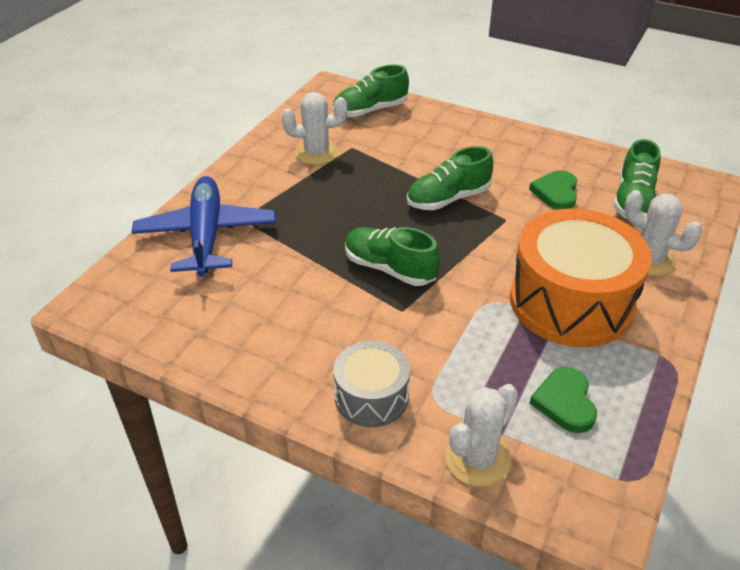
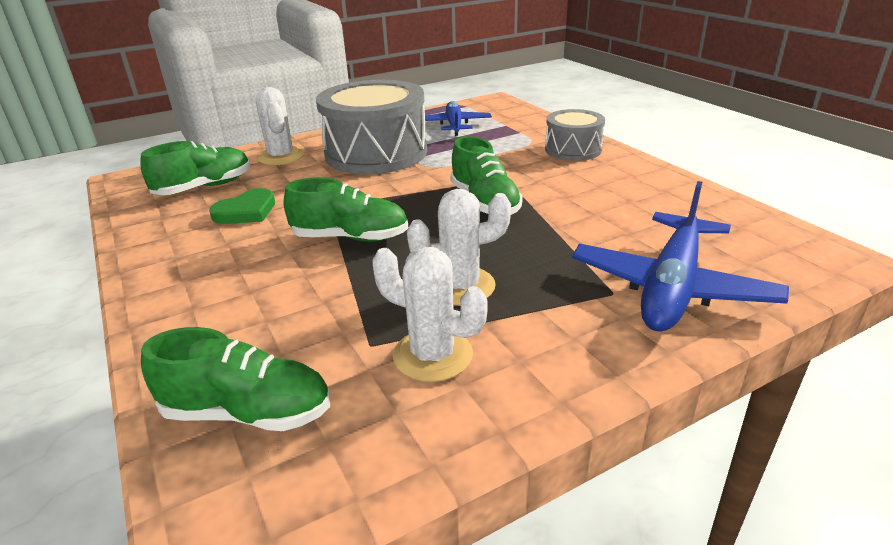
camera: 145 degrees left, 10 degrees down
white cactus [445,384,518,487] -> white cactus moved to [407,189,511,306]
orange drum [510,208,652,347] -> grey drum [316,80,427,174]
green heart [530,367,597,433] -> blue plane [425,101,492,136]

